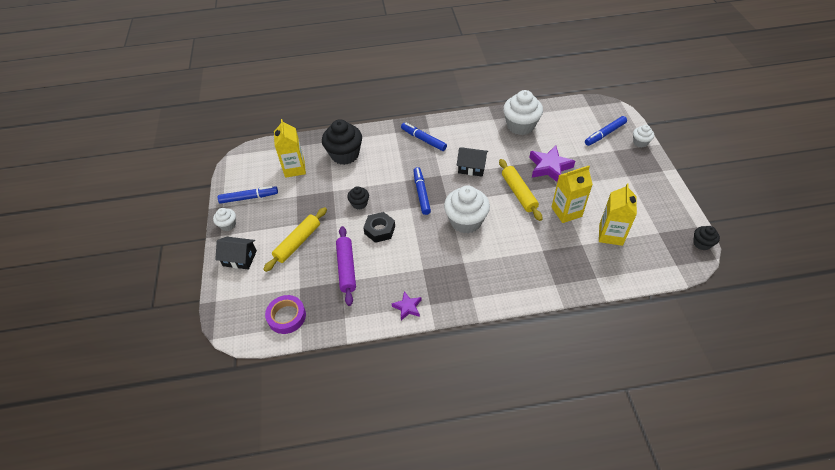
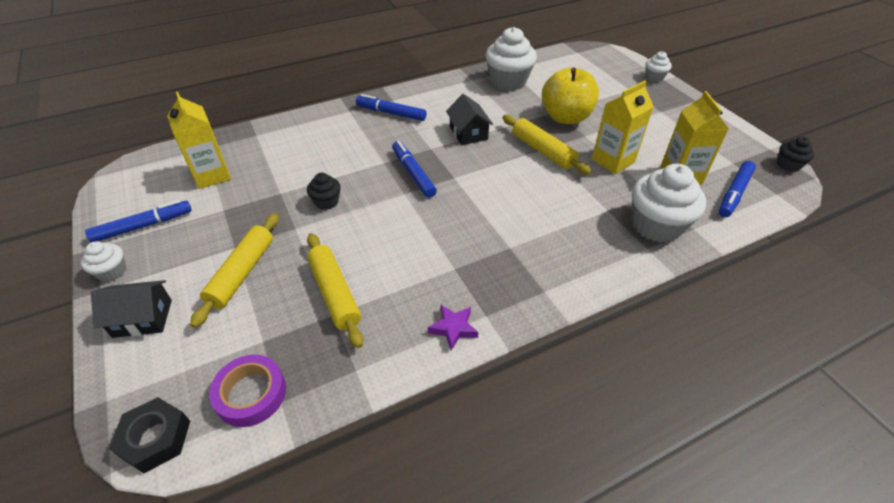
camera: 20 degrees left, 5 degrees down
black cupcake [322,119,362,165] -> none
purple rolling pin [336,226,356,306] -> yellow rolling pin [307,233,363,348]
black nut [363,212,395,243] -> black nut moved to [109,397,190,473]
white cupcake [444,185,490,233] -> white cupcake moved to [632,164,706,243]
black house [456,147,488,177] -> black house turned 75 degrees clockwise [446,94,493,145]
purple star [529,146,575,182] -> yellow apple [542,67,599,124]
blue marker [585,116,627,146] -> blue marker moved to [718,161,756,217]

